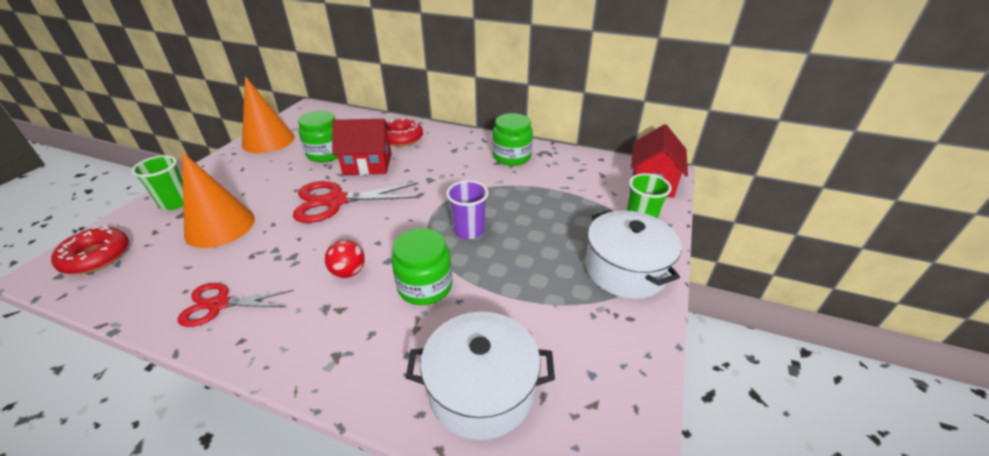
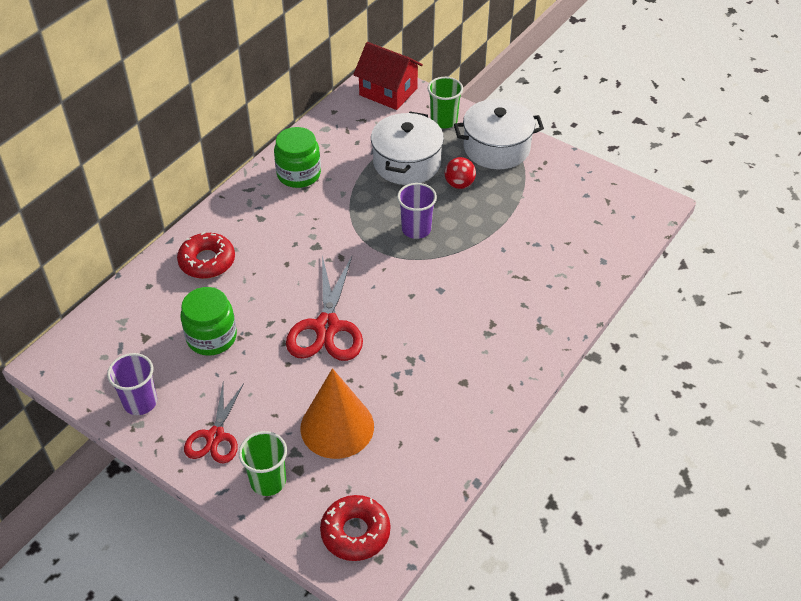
camera: 75 degrees left, 10 degrees up
red scissors [178,283,294,327] -> red scissors moved to [184,383,244,464]
orange cone [242,76,294,153] -> purple cup [107,353,157,415]
red ball [325,240,365,278] -> red ball moved to [445,157,476,189]
red house [332,119,391,175] -> none
green jar [392,228,452,305] -> none
white pot [406,312,555,440] -> white pot moved to [371,112,444,185]

